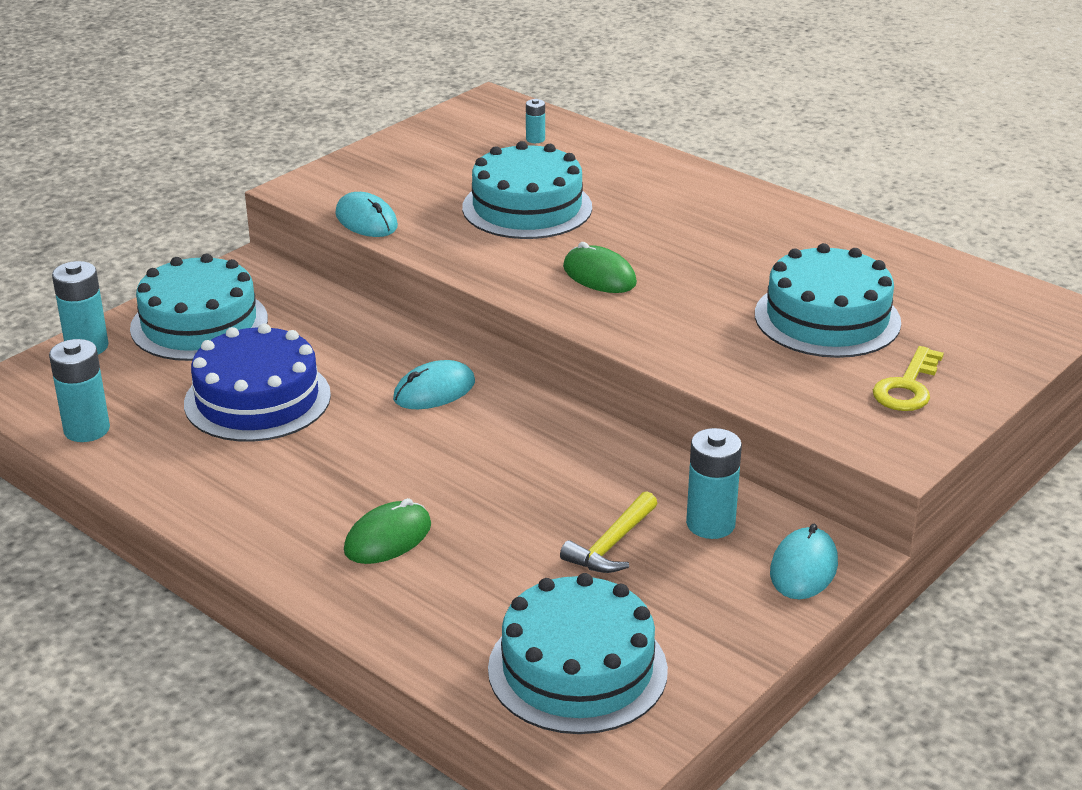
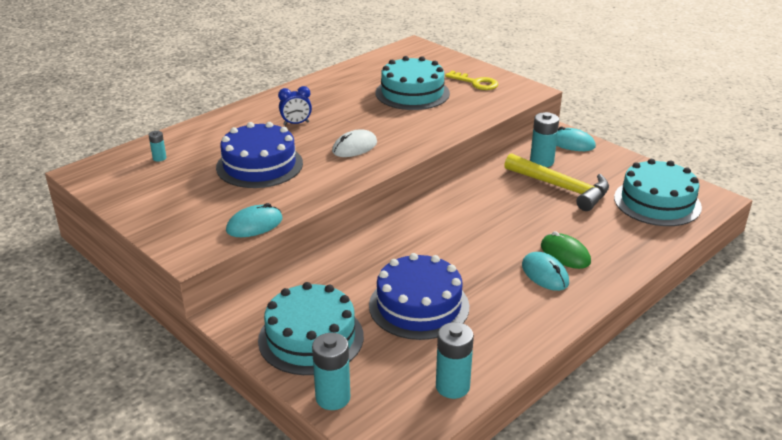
camera: 85 degrees left, 0 degrees up
turquoise mouse [393,360,475,409] -> turquoise mouse moved to [522,252,569,291]
turquoise cake [462,141,592,239] -> blue cake [216,122,303,188]
yellow hammer [560,491,657,573] -> yellow hammer [504,153,609,211], size x1.70
green mouse [563,242,637,293] -> white mouse [332,130,377,157]
none -> blue clock [278,86,312,125]

